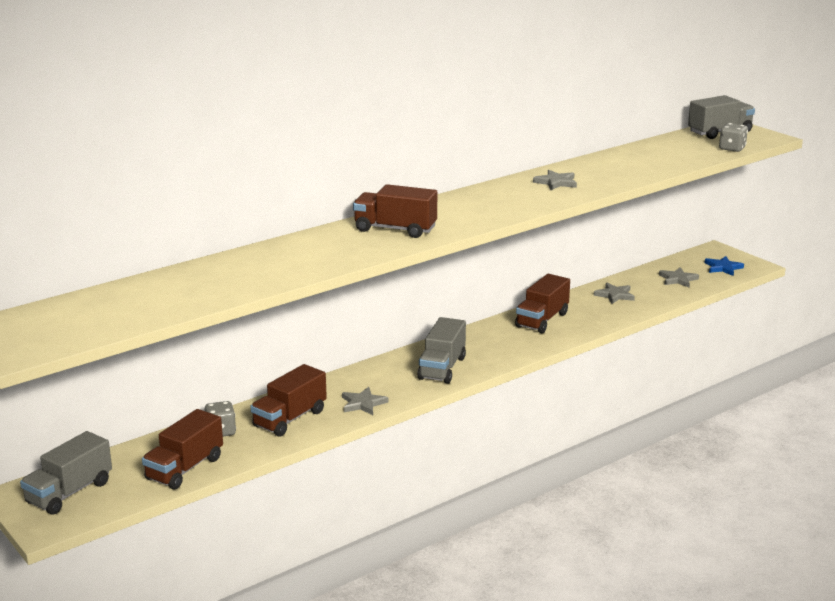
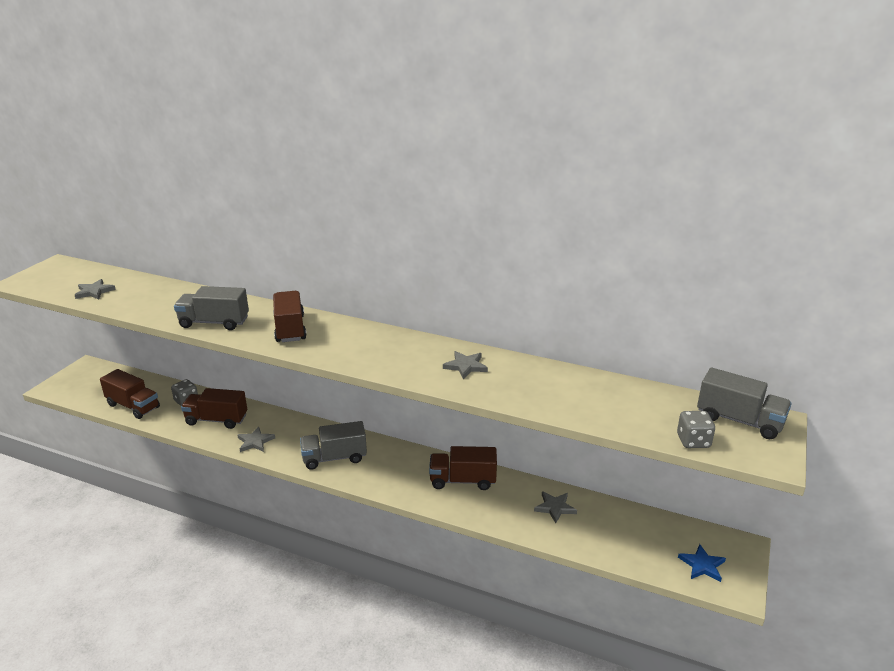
camera: 60 degrees right, 5 degrees up
grey truck [20,431,112,515] -> grey truck moved to [174,286,249,330]
brown truck [142,409,223,489] -> brown truck turned 150 degrees counterclockwise [100,369,160,419]
grey star [659,267,699,287] -> grey star moved to [75,279,116,300]

